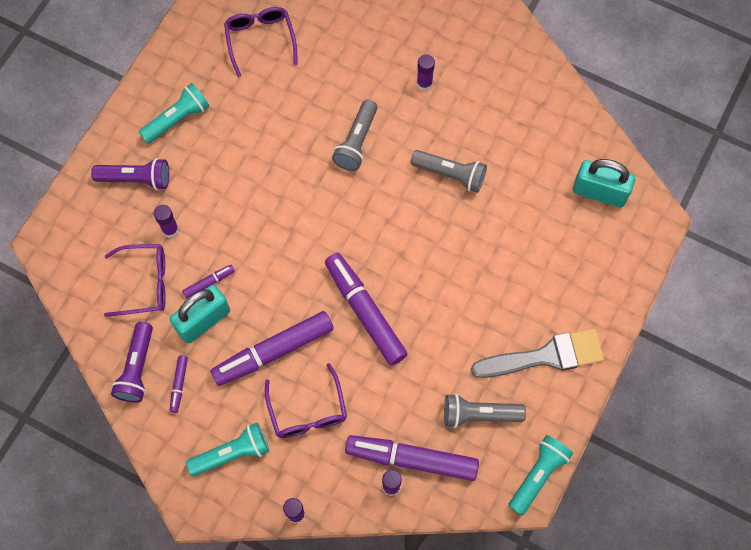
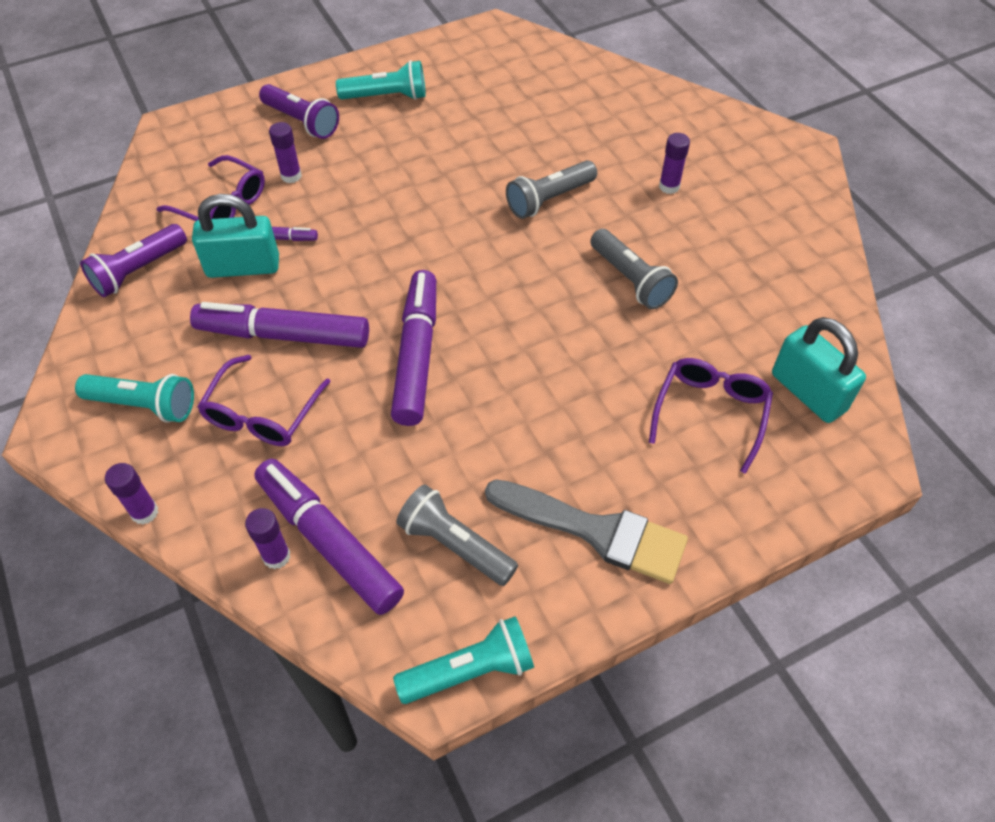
camera: 35 degrees right, 15 degrees down
purple marker [170,355,188,413] -> none
purple glasses [224,7,298,77] -> purple glasses moved to [649,358,773,474]

